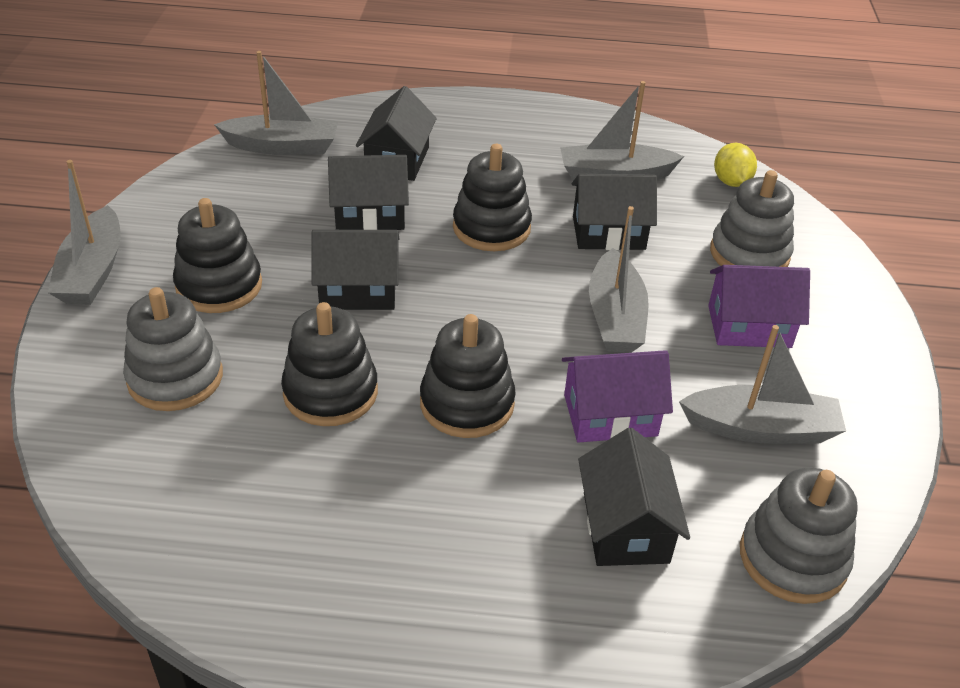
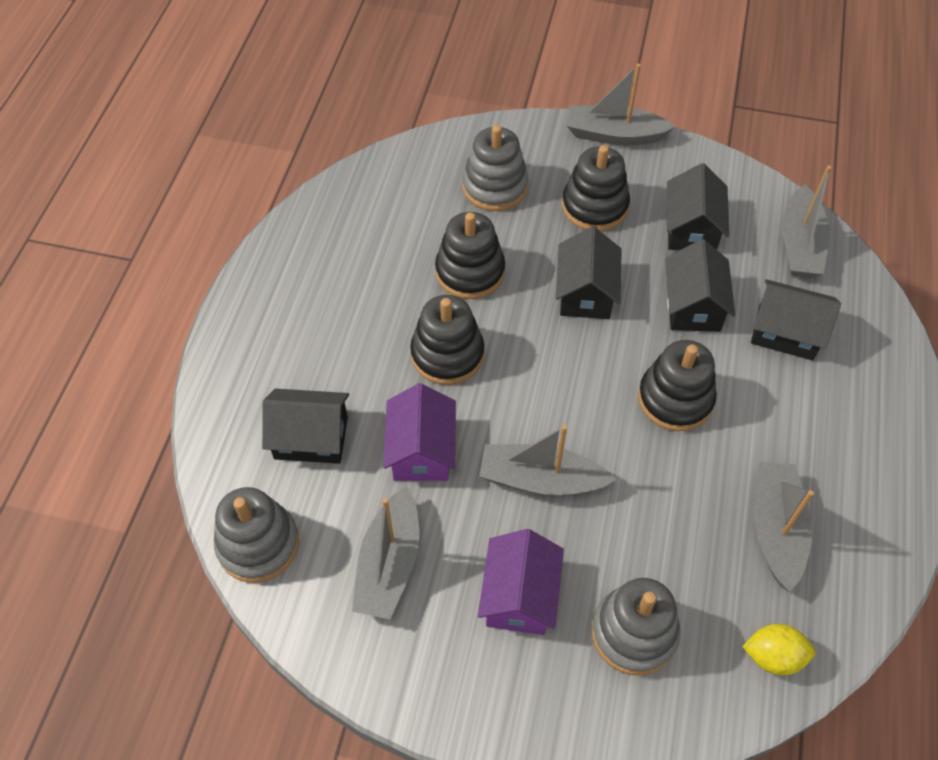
camera: 100 degrees right, 15 degrees up
black house [572,174,657,250] -> black house moved to [667,163,729,250]

